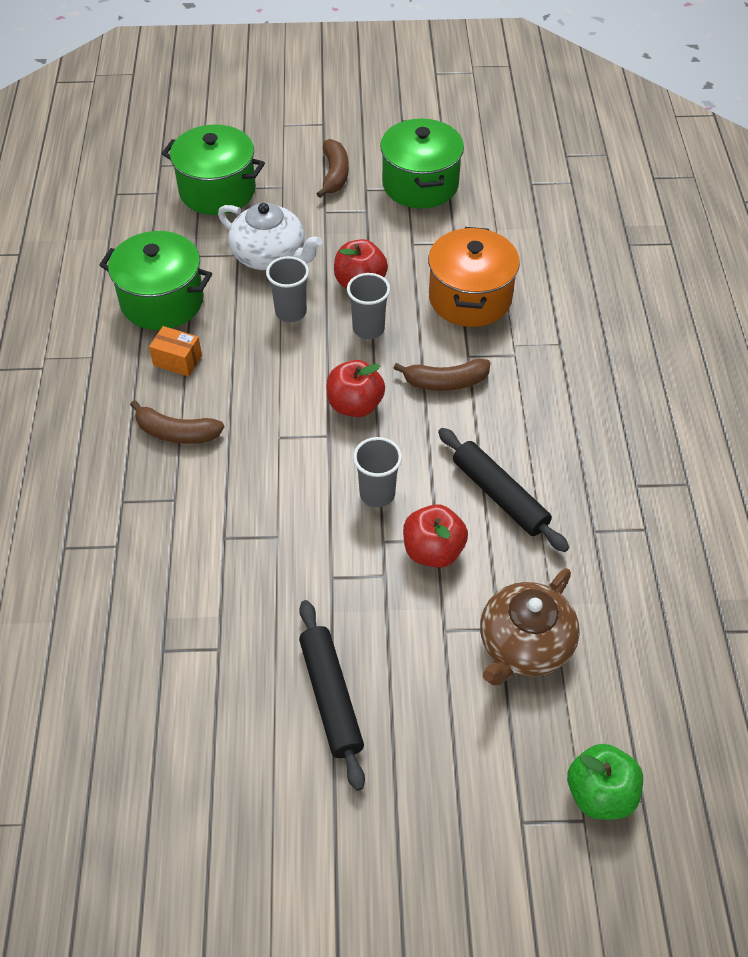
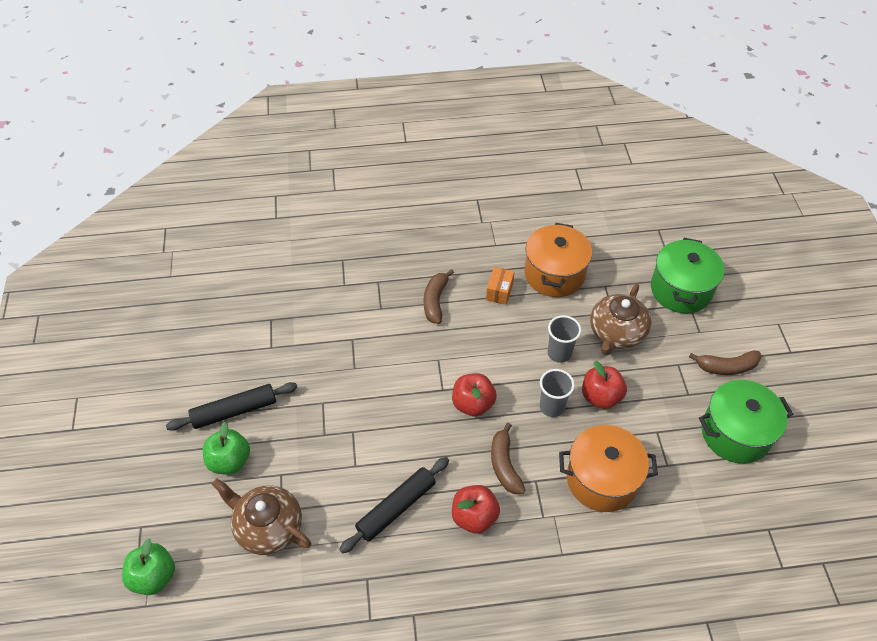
camera: 85 degrees right, 0 degrees up
green pot [99,231,212,330] -> orange pot [524,223,592,297]
white teapot [218,203,323,270] -> brown teapot [590,284,651,355]
grey cup [353,437,402,507] -> none
red apple [403,504,468,568] -> red apple moved to [452,485,500,534]
none -> green apple [203,422,250,475]

